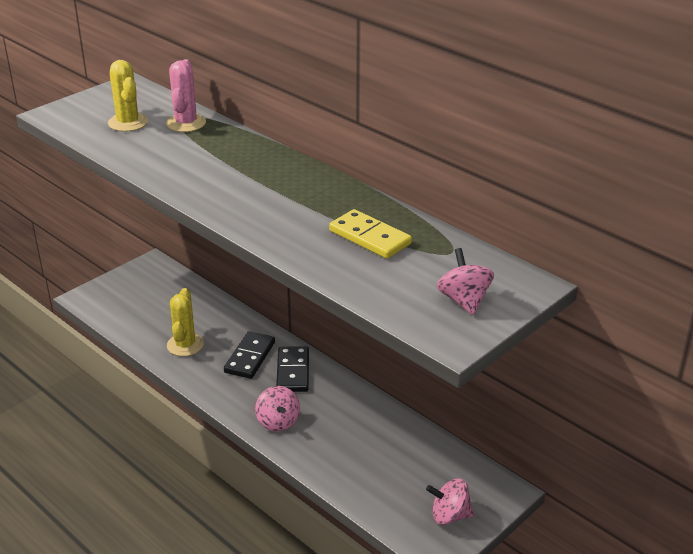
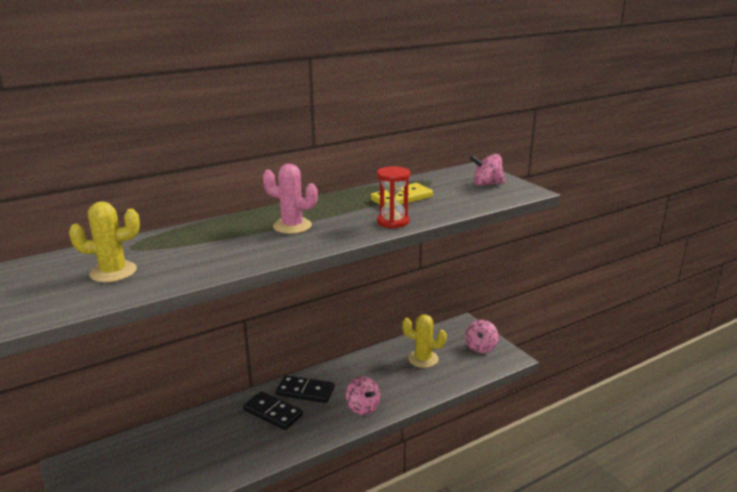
camera: 75 degrees left, 10 degrees down
pink cactus [166,59,206,132] -> pink cactus moved to [263,164,318,234]
yellow cactus [167,288,204,356] -> yellow cactus moved to [402,315,447,368]
pink spinning top [255,386,300,432] -> pink spinning top turned 60 degrees clockwise [346,376,380,415]
none -> red hourglass [377,166,410,228]

